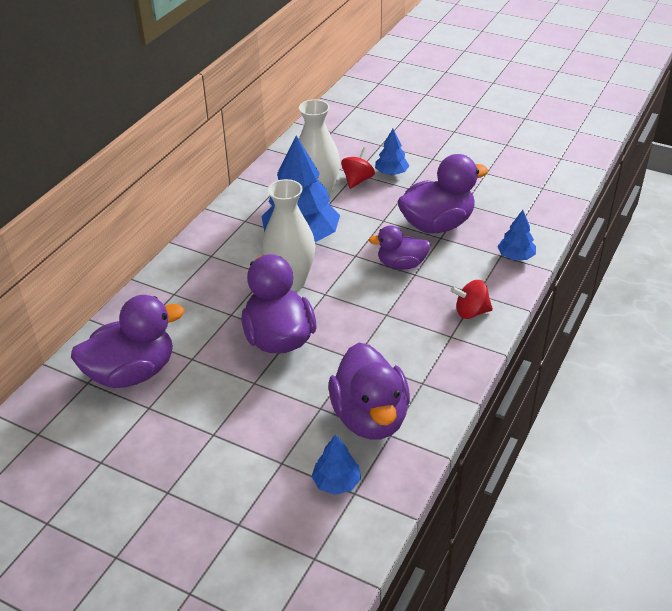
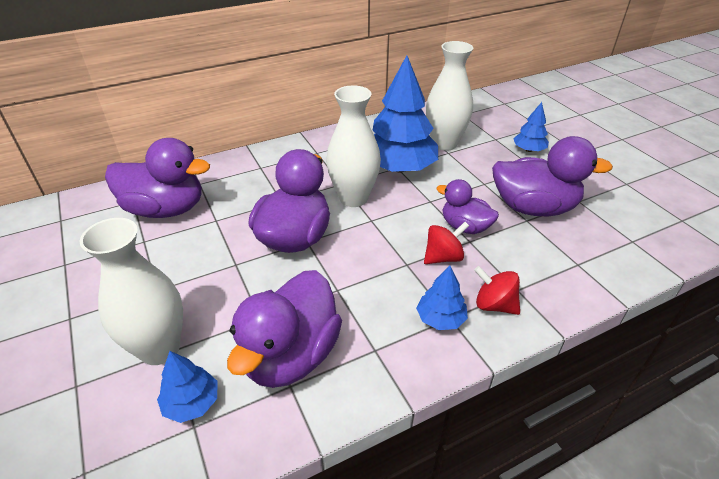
camera: 35 degrees right, 0 degrees up
red spinning top [341,147,375,189] -> red spinning top moved to [424,222,469,264]
blue tree [497,210,536,260] -> blue tree moved to [416,266,468,330]
none -> white vase [80,218,183,365]

